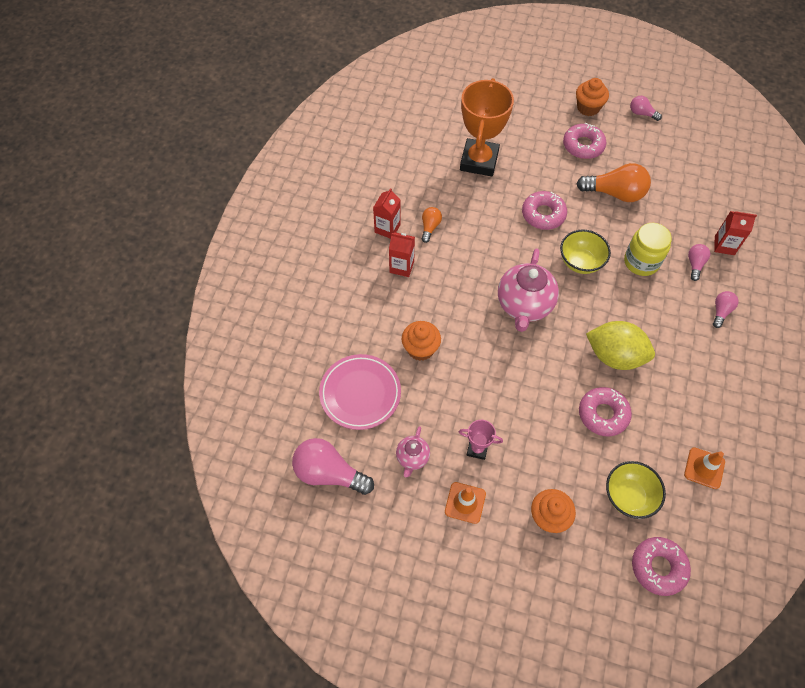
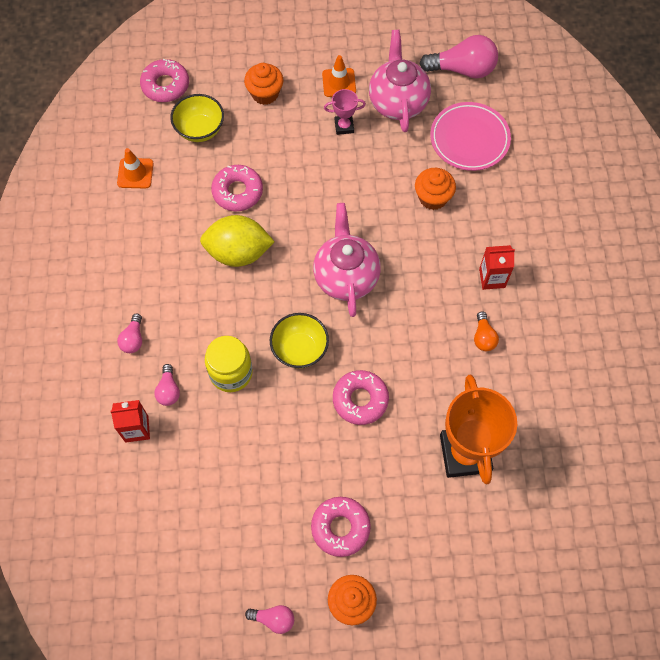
camera: 160 degrees right, 5 degrees up
red carton [373,188,401,239] -> none
pink teapot [396,426,430,477] -> pink teapot [369,30,431,132], size x1.94
orange light bulb [577,163,651,202] -> none

